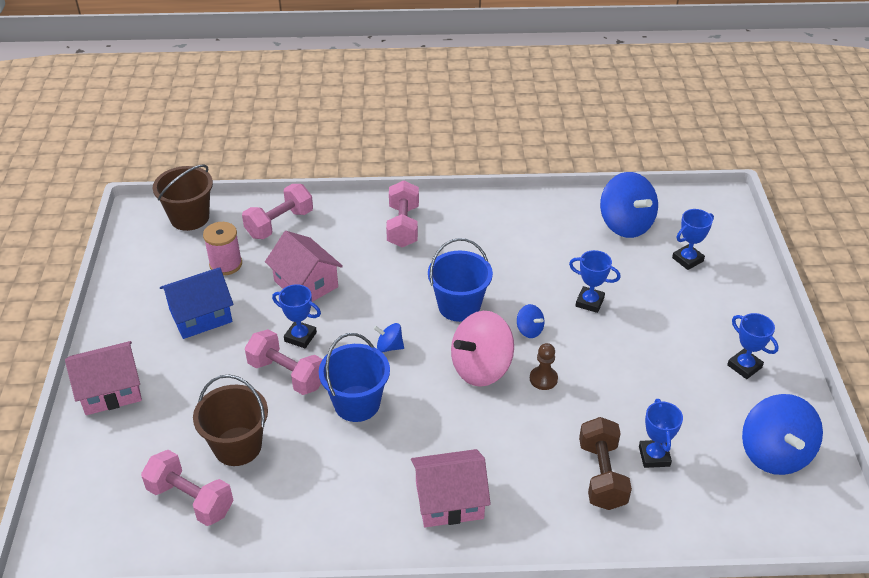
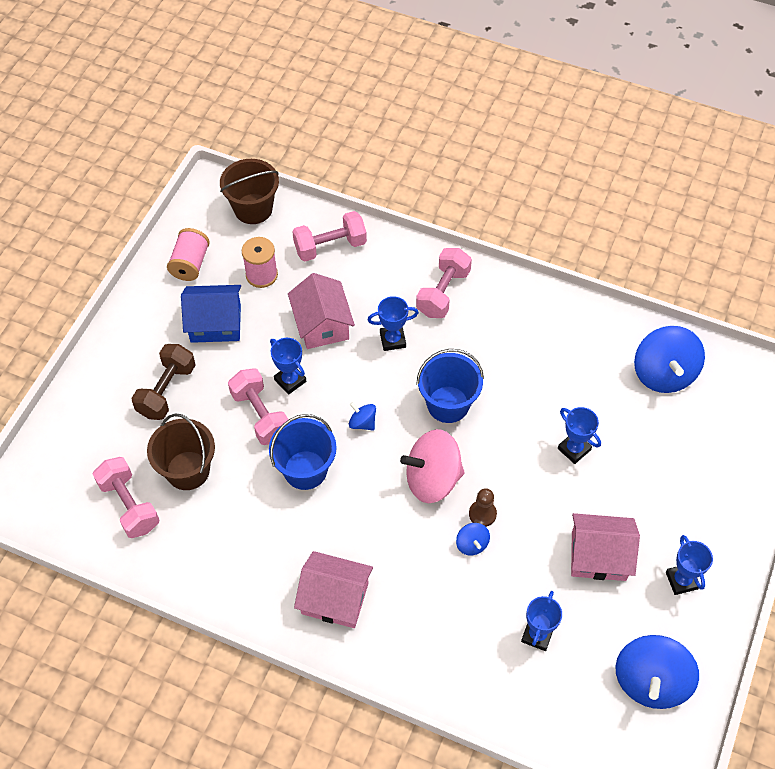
camera: 25 degrees right, 15 degrees up
pink house [65,341,142,415] -> pink house moved to [571,513,640,581]
blue spinning top [517,304,544,338] -> blue spinning top moved to [456,523,490,555]
brown dumbbell [579,417,632,510] -> brown dumbbell moved to [131,344,196,420]
blue trophy [672,209,714,270] -> blue trophy moved to [368,296,419,351]
none -> pink spool [167,228,210,281]

